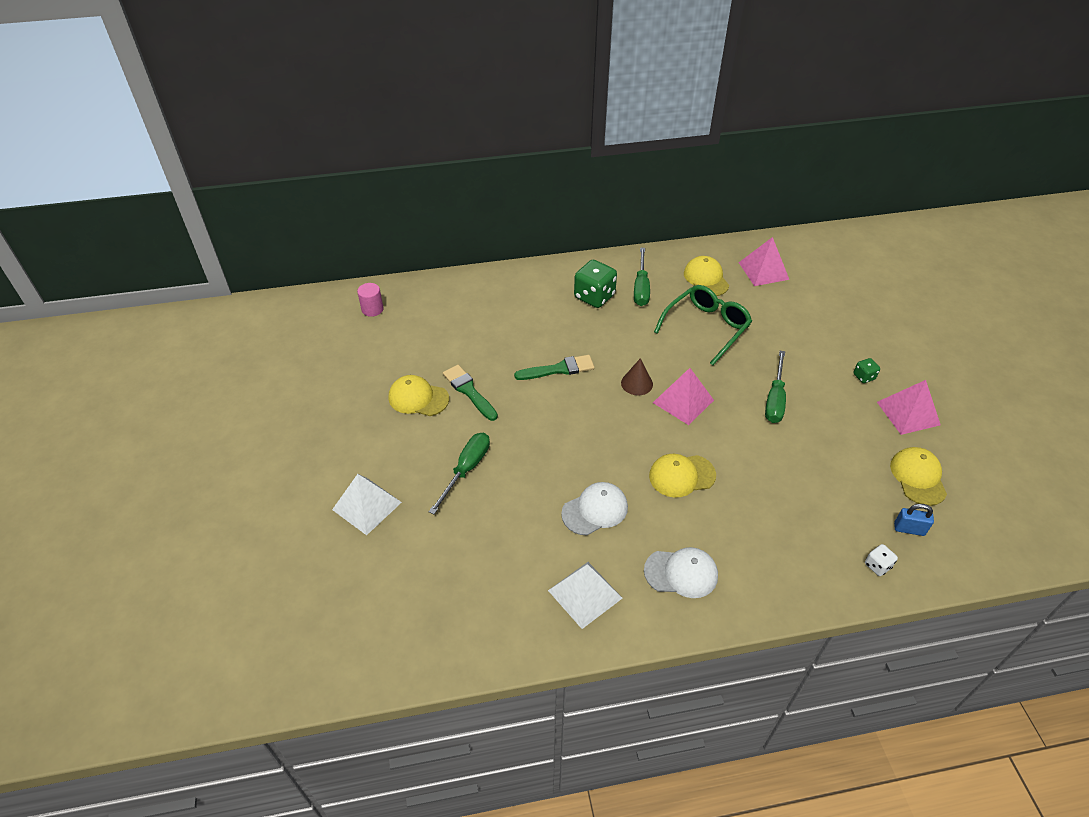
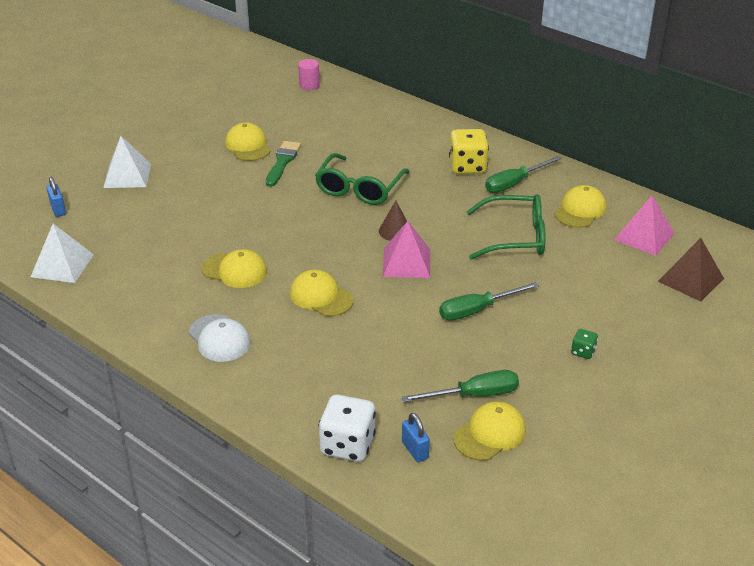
camera: 50 degrees right, 10 degrees down
green screwdriver [429,433,490,514] -> green screwdriver moved to [401,370,519,402]
green brush [514,355,595,380] -> green glasses [315,153,410,205]
white pyramid [548,562,623,629] -> white pyramid moved to [31,224,94,283]
white cap [561,482,628,535] -> yellow cap [202,249,267,288]
green dice [574,260,617,308] -> yellow dice [449,129,489,174]
white dice [865,544,898,576] -> white dice [318,395,376,462], size x2.04
pink pyramid [877,380,941,435] -> none
none -> blue padlock [47,177,66,217]
none -> brown pyramid [658,238,724,301]

